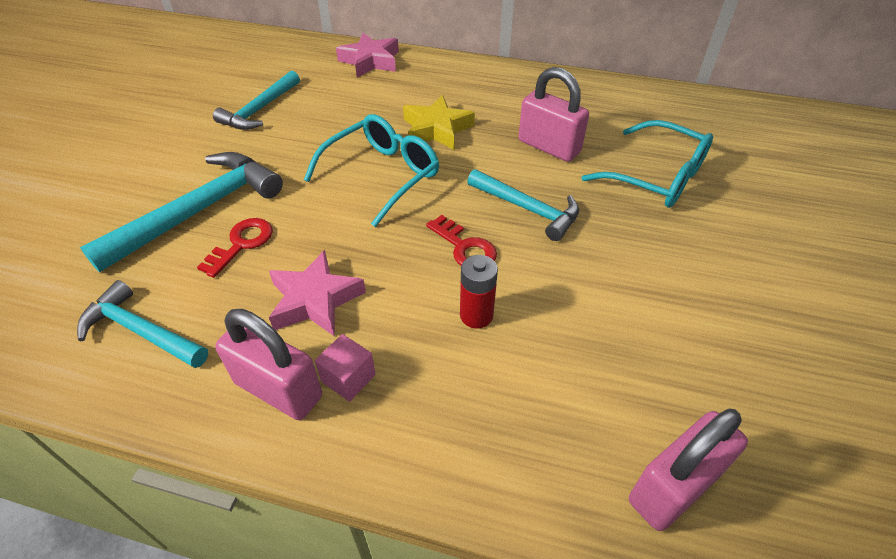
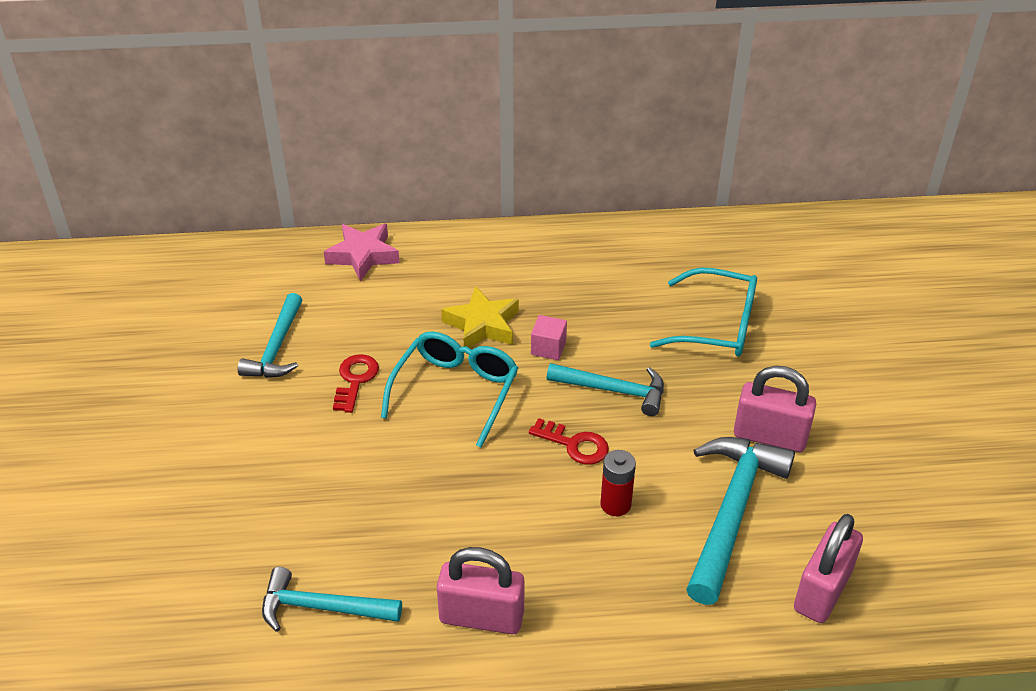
camera: 20 degrees left, 5 degrees down
turquoise hammer [80,152,283,272] -> turquoise hammer moved to [686,437,795,605]
red key [197,218,273,278] -> red key moved to [333,354,379,413]
pink star [269,250,366,337] -> none
pink cube [315,334,376,402] -> pink cube moved to [531,315,567,360]
pink padlock [518,67,589,162] -> pink padlock moved to [734,366,816,452]

